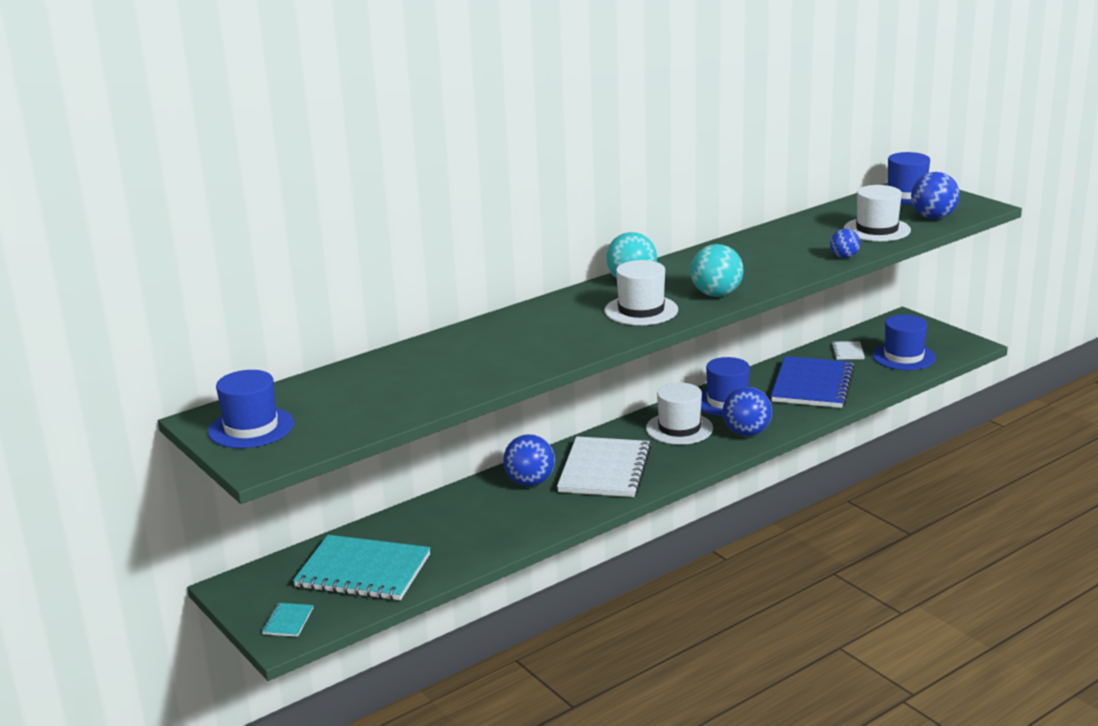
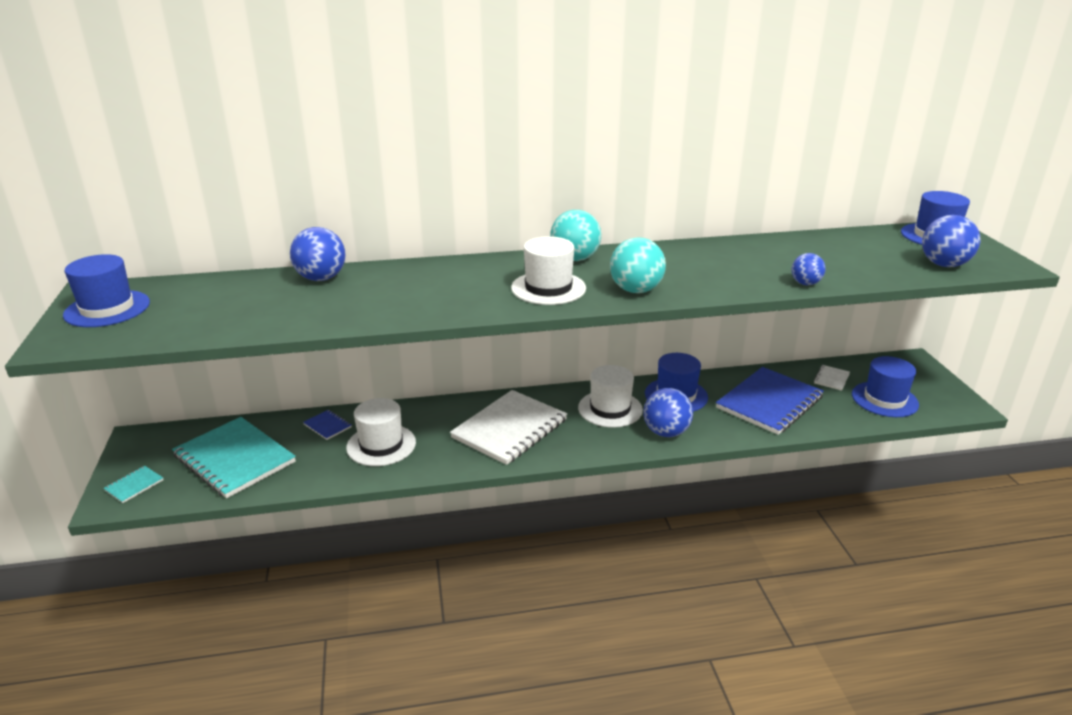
camera: 25 degrees right, 5 degrees up
blue ball [503,434,555,486] -> blue ball moved to [290,227,346,281]
white hat [844,185,911,241] -> white hat moved to [346,398,416,466]
none -> blue notebook [303,410,352,440]

